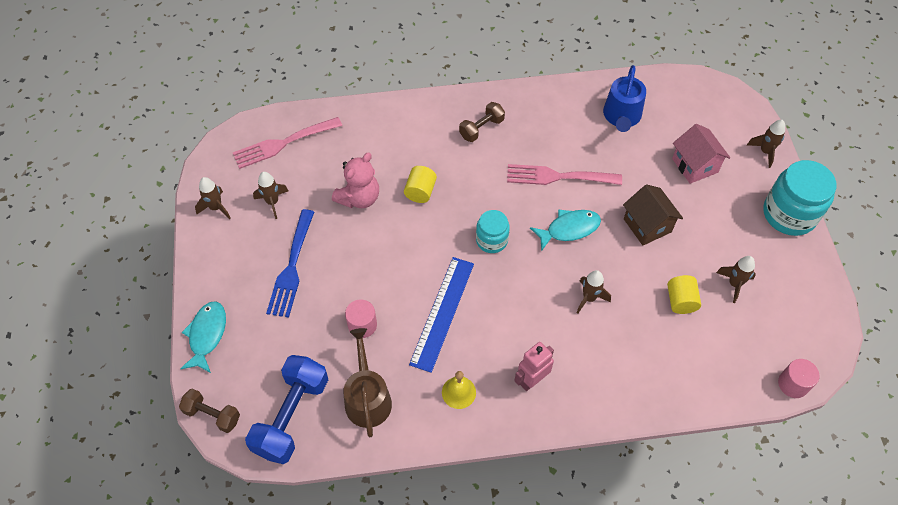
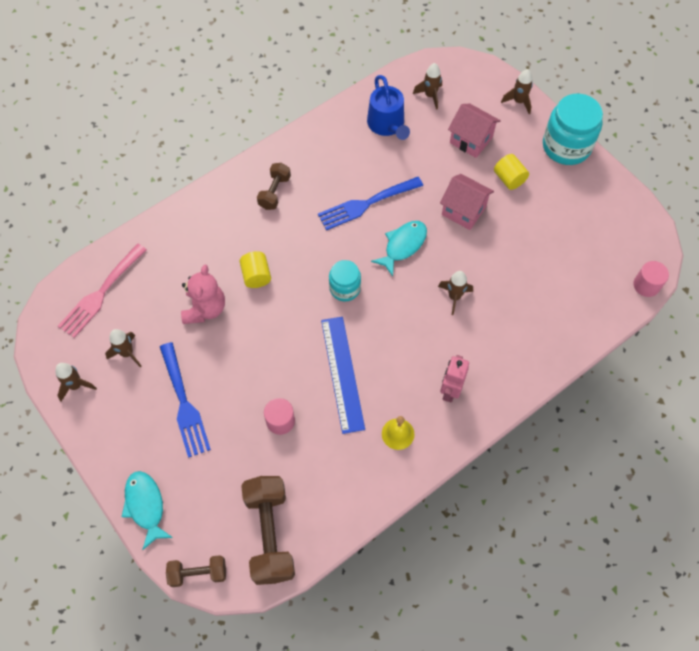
camera: 30 degrees left, 5 degrees up
blue dumbbell [245,355,328,464] -> brown dumbbell [241,476,295,585]
brown watering can [343,328,392,437] -> none
pink fork [507,164,622,185] -> blue fork [318,177,423,230]
brown house [623,184,683,246] -> pink house [440,174,494,230]
yellow cylinder [667,275,701,314] -> yellow cylinder moved to [494,154,529,190]
brown rocket [716,256,756,303] -> brown rocket moved to [413,63,442,110]

